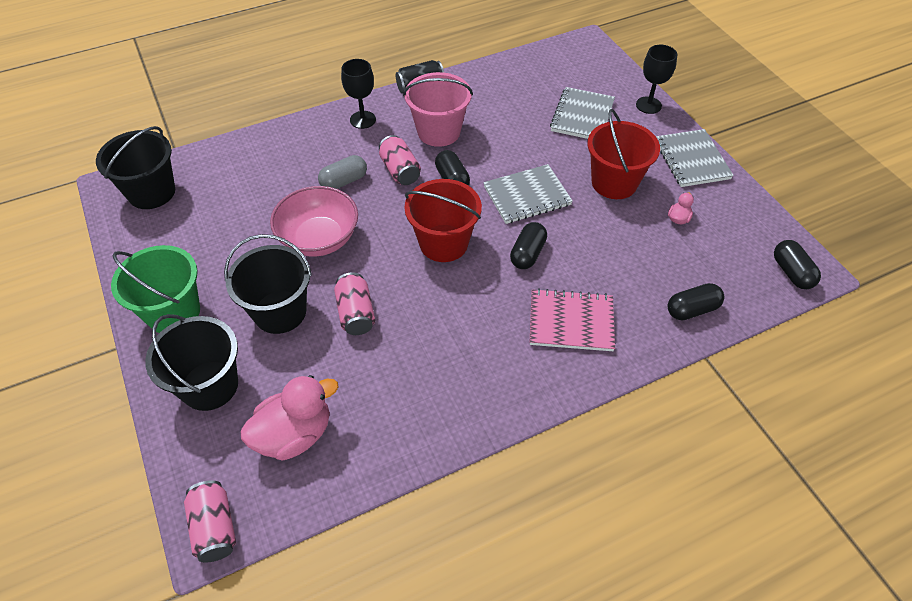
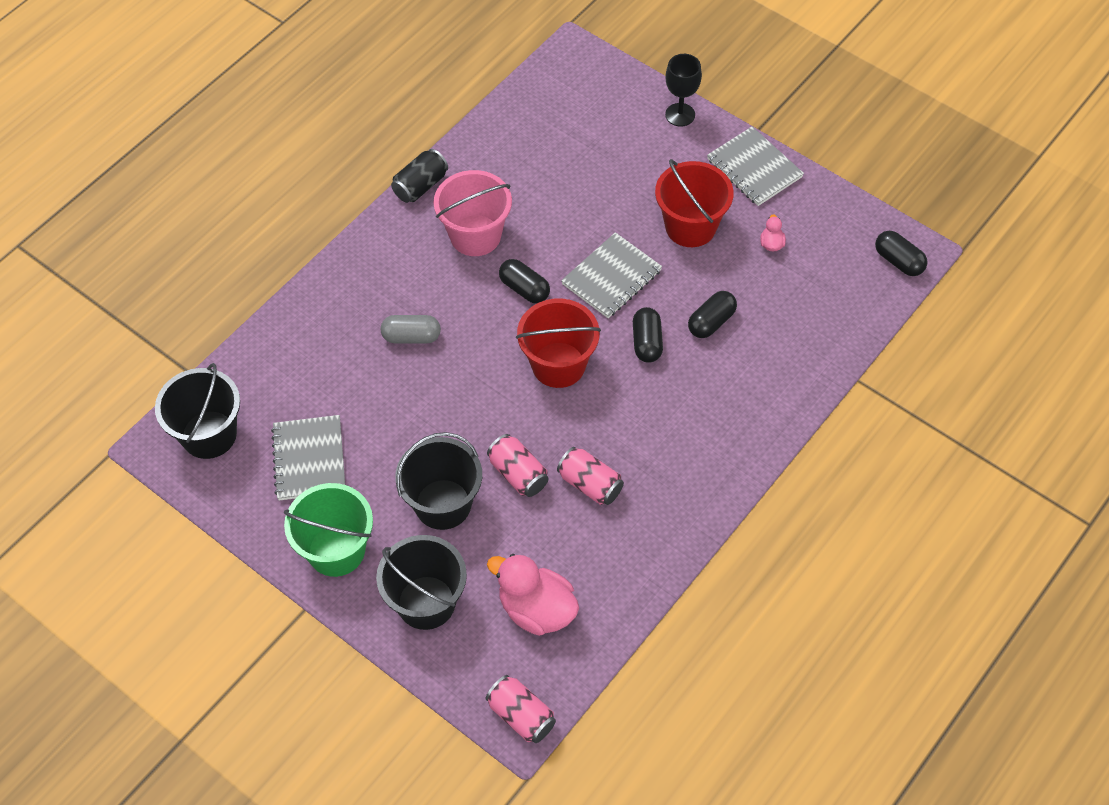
camera: 25 degrees left, 5 degrees up
pink duck [241,375,339,461] -> pink duck turned 90 degrees counterclockwise [487,554,579,636]
pink bowl [270,186,358,257] -> none
grey capsule [318,155,367,189] -> grey capsule turned 60 degrees clockwise [380,315,441,344]
black goblet [341,59,376,129] -> none
pink can [379,135,421,185] -> pink can moved to [557,447,624,505]
pink notebook [530,288,615,351] -> none
grey notebook [550,87,615,139] -> grey notebook moved to [271,415,345,500]
black capsule [668,283,724,320] -> black capsule moved to [688,291,737,338]

